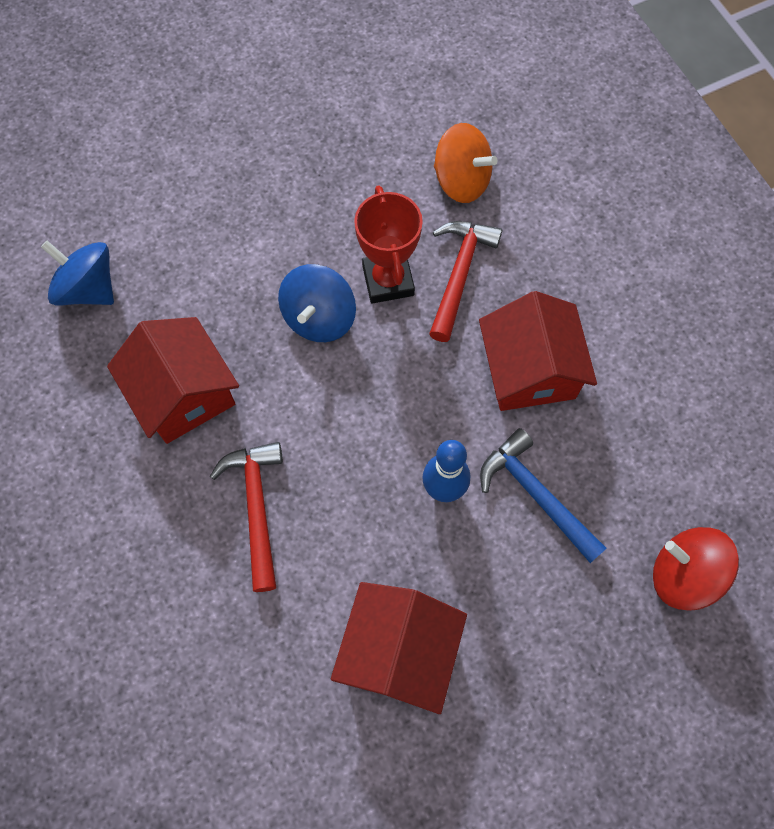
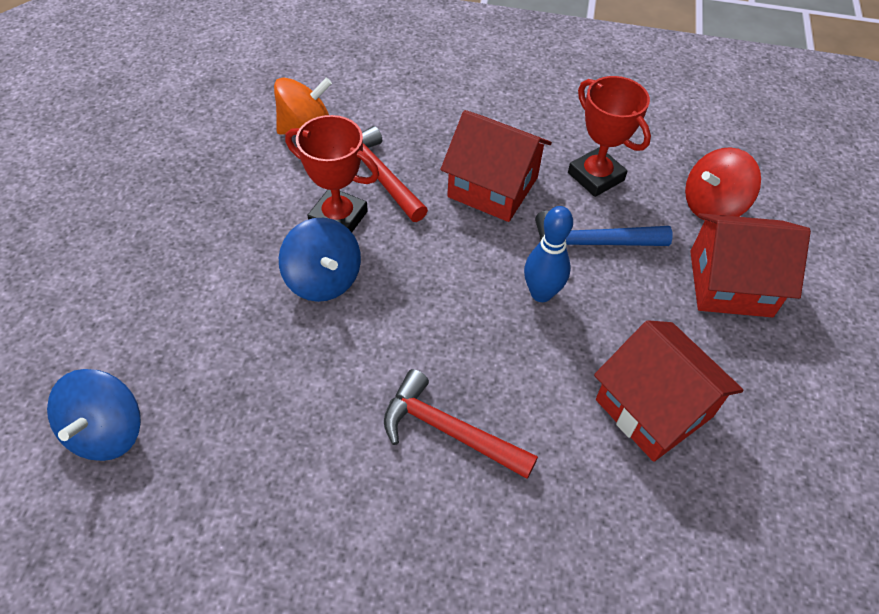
camera: 55 degrees left, 15 degrees down
blue spinning top [41,241,114,306] -> blue spinning top turned 60 degrees counterclockwise [47,369,141,461]
red house [107,317,239,444] -> red house moved to [690,213,811,318]
none -> red trophy [568,76,651,197]

